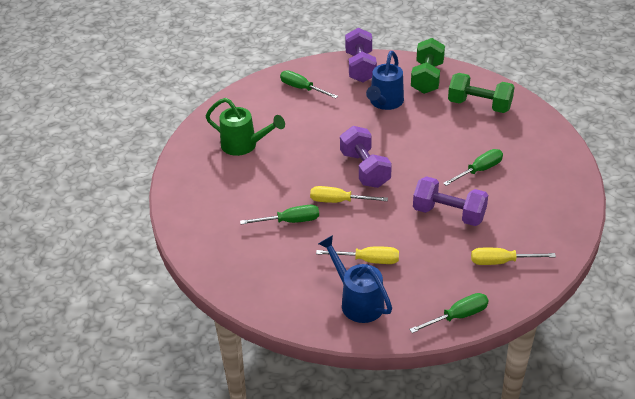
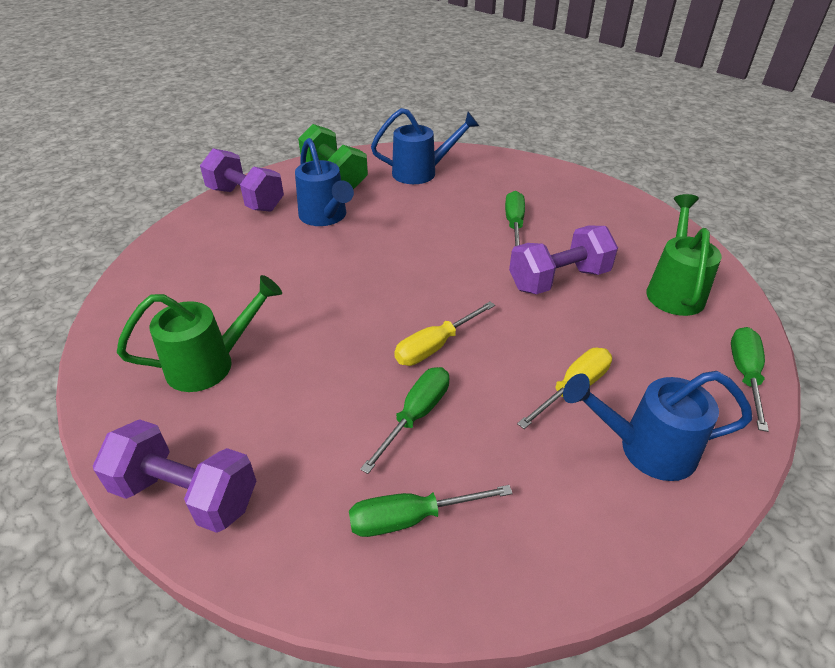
camera: 50 degrees left, 0 degrees up
green screwdriver [280,71,338,99] -> green screwdriver moved to [349,485,513,537]
purple dumbbell [340,126,392,188] -> purple dumbbell moved to [93,419,256,533]
green dumbbell [448,73,515,113] -> blue watering can [371,108,479,184]
yellow screwdriver [471,248,556,265] -> green watering can [646,194,722,316]

